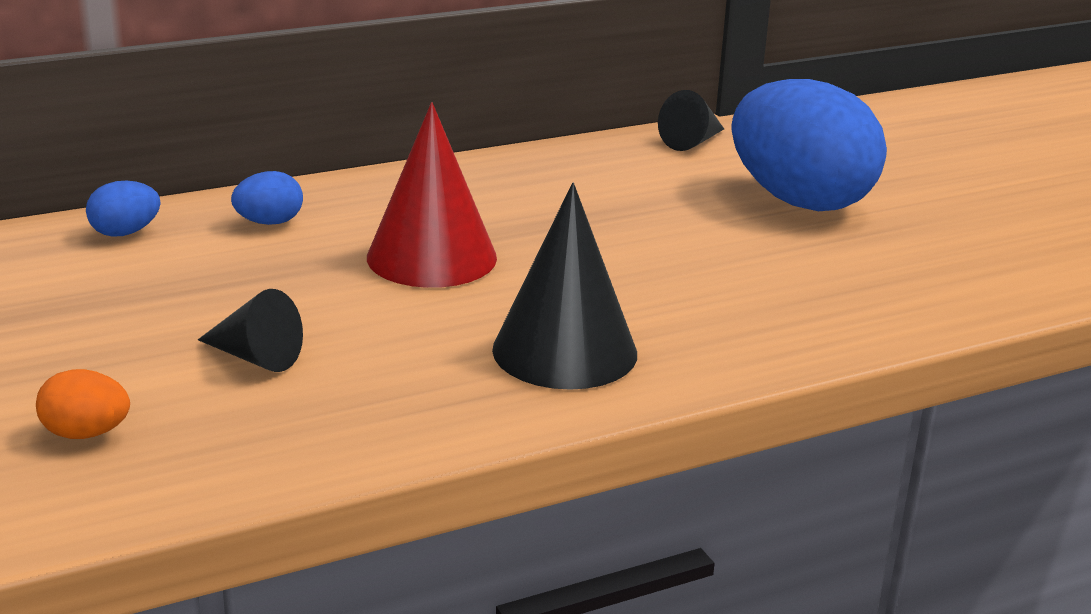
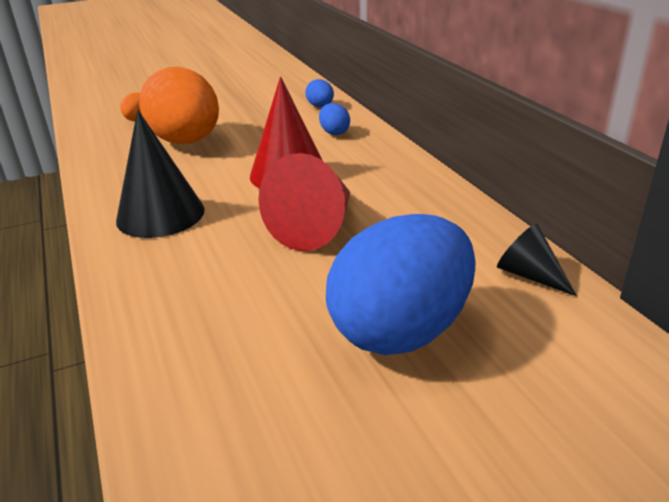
camera: 95 degrees right, 5 degrees up
black cone [198,289,303,372] -> orange egg [139,67,219,144]
none -> red cone [258,153,350,251]

